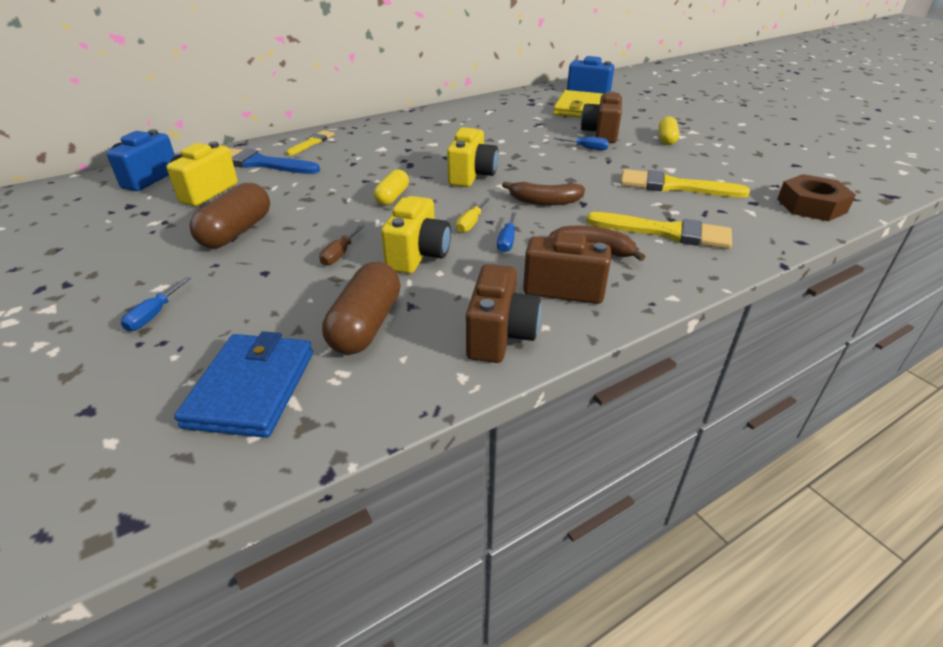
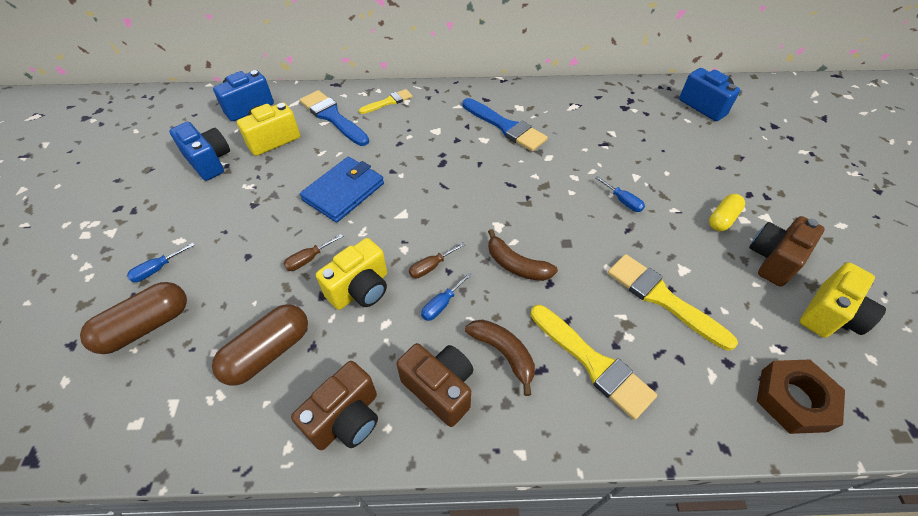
camera: 30 degrees right, 15 degrees up
blue wallet [174,331,313,438] -> blue wallet moved to [300,157,384,223]
brown capsule [189,183,270,248] -> brown capsule moved to [80,282,187,354]
yellow capsule [374,169,409,205] -> none
yellow camera [447,127,498,187] -> yellow camera moved to [800,262,886,338]
yellow screwdriver [456,198,490,233] -> brown screwdriver [409,242,465,278]
yellow wallet [553,90,603,118] -> none
brown camera [581,91,622,143] -> brown camera moved to [749,216,825,287]
none -> blue camera [169,122,230,181]
none -> blue brush [463,98,548,151]

